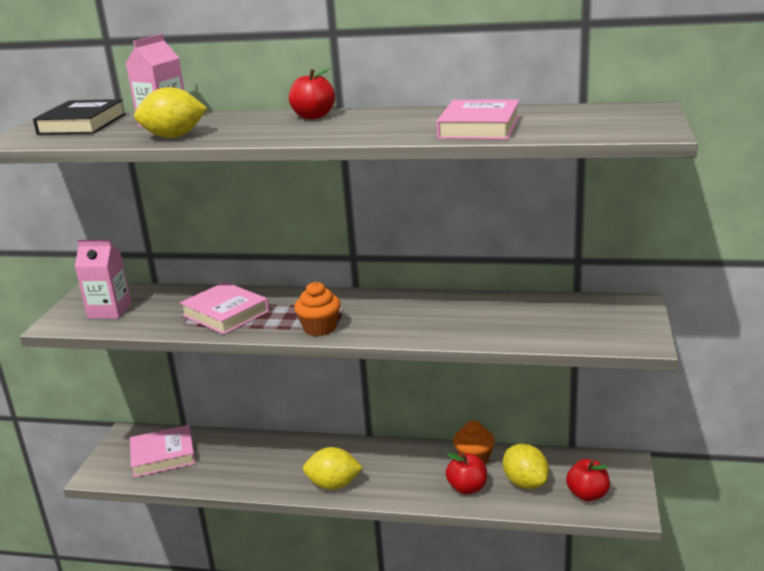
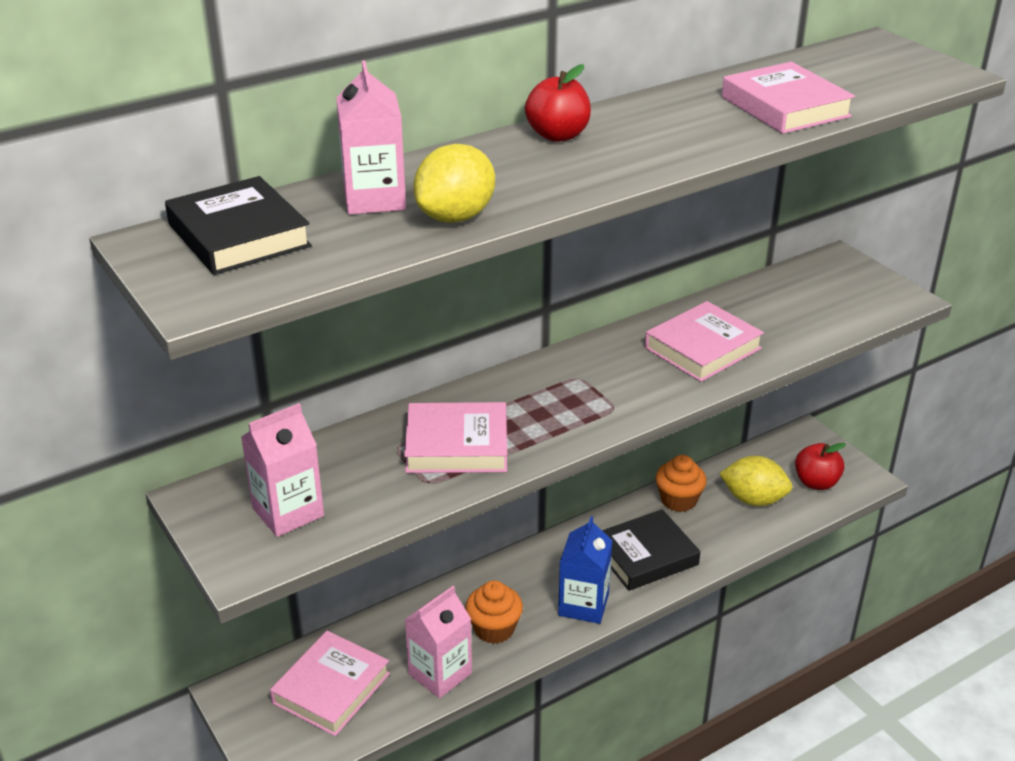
camera: 45 degrees left, 10 degrees up
orange cupcake [294,282,341,336] -> orange cupcake moved to [465,580,523,644]
yellow lemon [303,447,363,490] -> blue carton [558,516,613,624]
red apple [446,453,487,494] -> none
none -> pink carton [405,586,472,698]
none -> black book [602,509,701,591]
none -> pink book [645,301,764,382]

